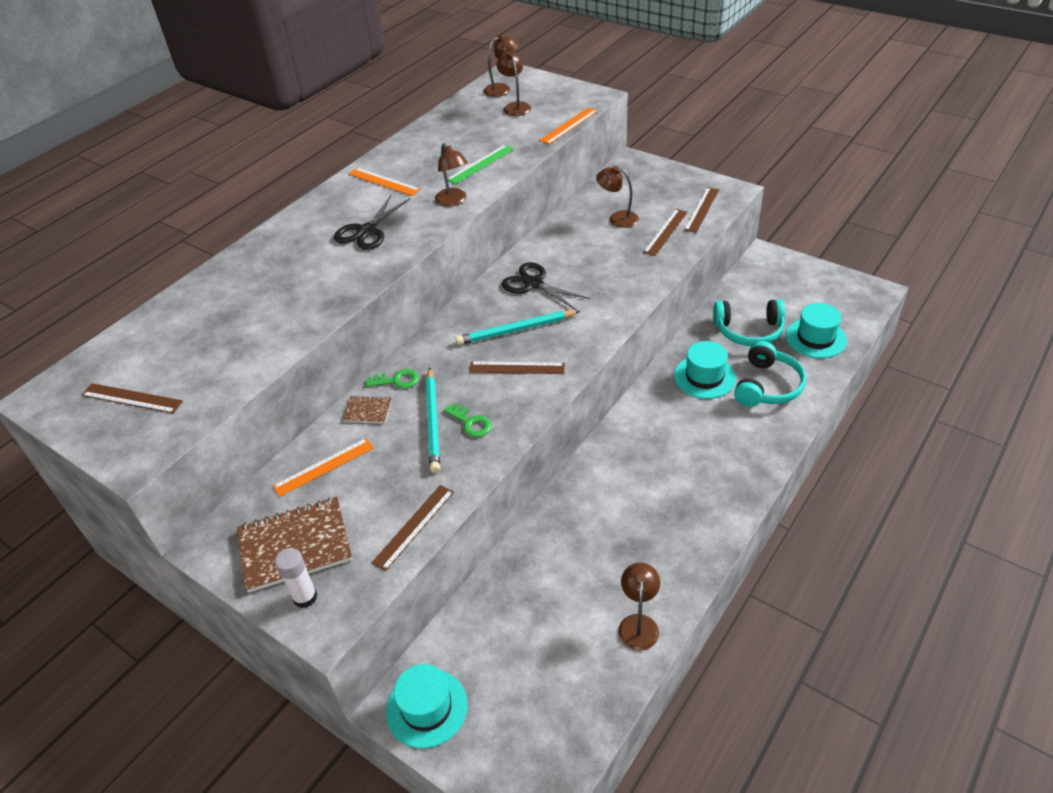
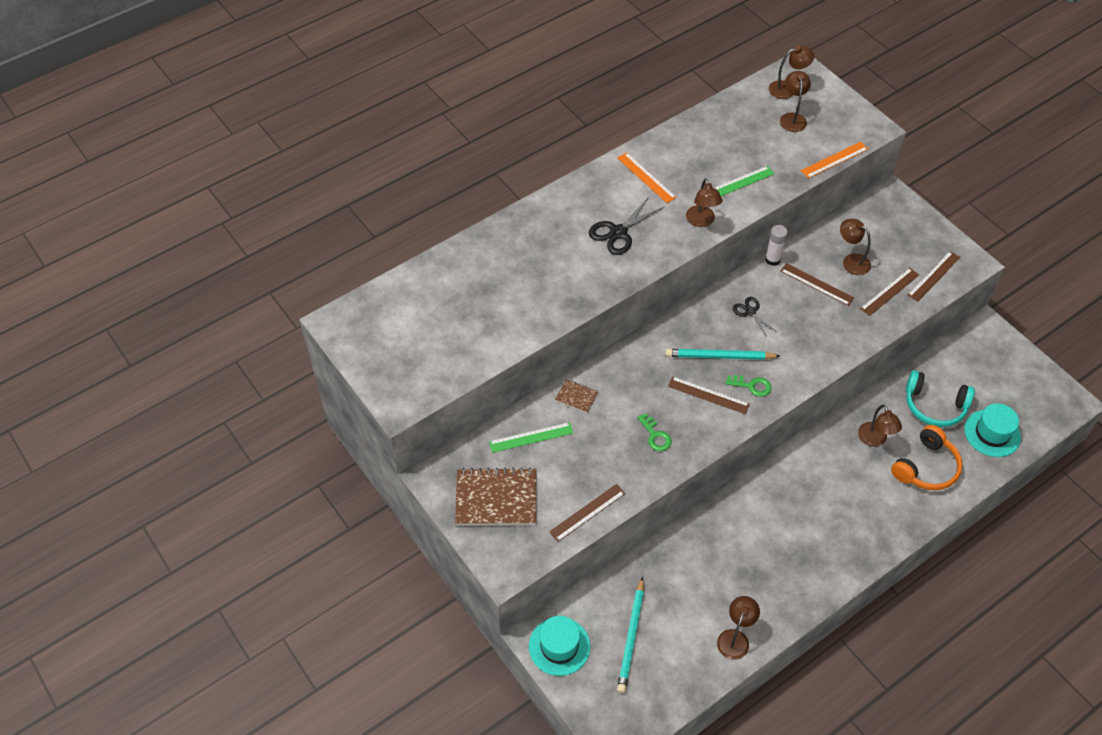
camera: 15 degrees right, 10 degrees up
brown ruler [82,383,183,414] -> brown ruler moved to [780,263,854,306]
orange ruler [273,438,374,497] -> green ruler [489,422,573,453]
white glue stick [275,548,317,608] -> white glue stick moved to [765,225,788,266]
green key [365,369,419,388] -> green key moved to [725,375,772,397]
turquoise pencil [426,367,440,473] -> turquoise pencil moved to [617,577,644,693]
black scissors [502,262,590,310] -> black scissors [733,297,777,337], size x0.62
turquoise hat [674,341,736,399] -> brown lamp [858,404,902,447]
turquoise headphones [734,341,806,407] -> orange headphones [891,425,963,490]

